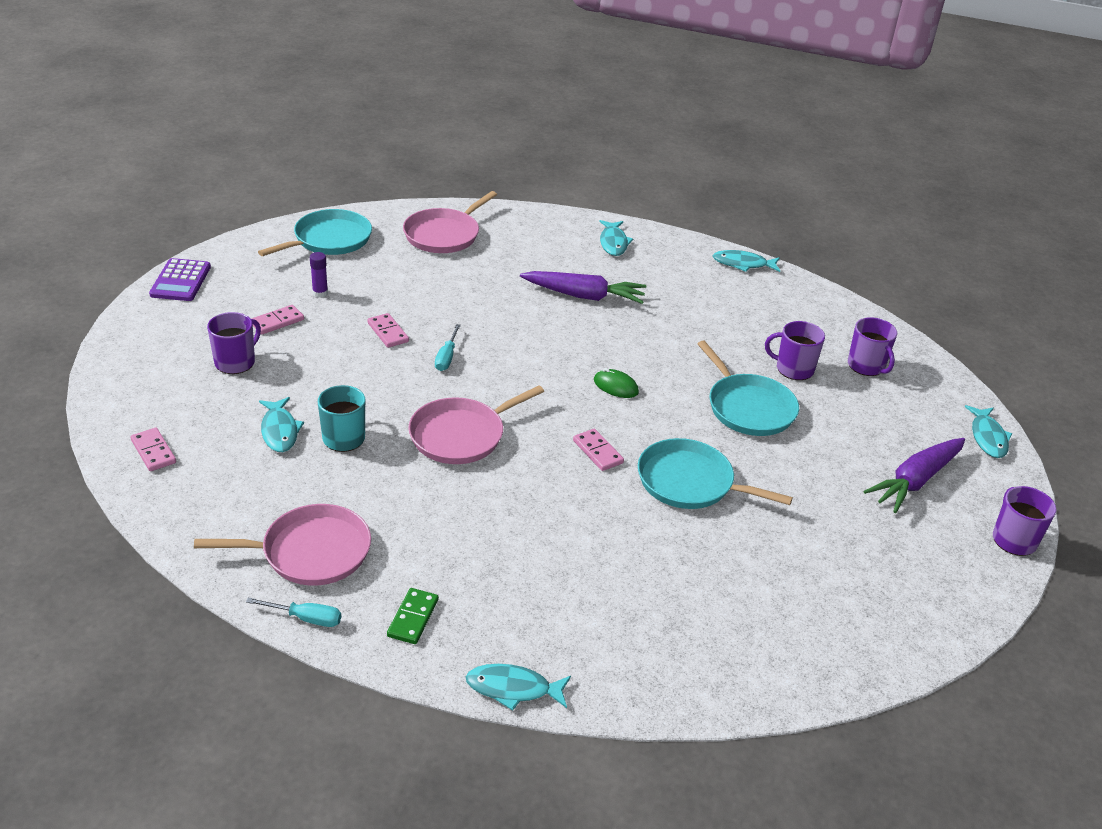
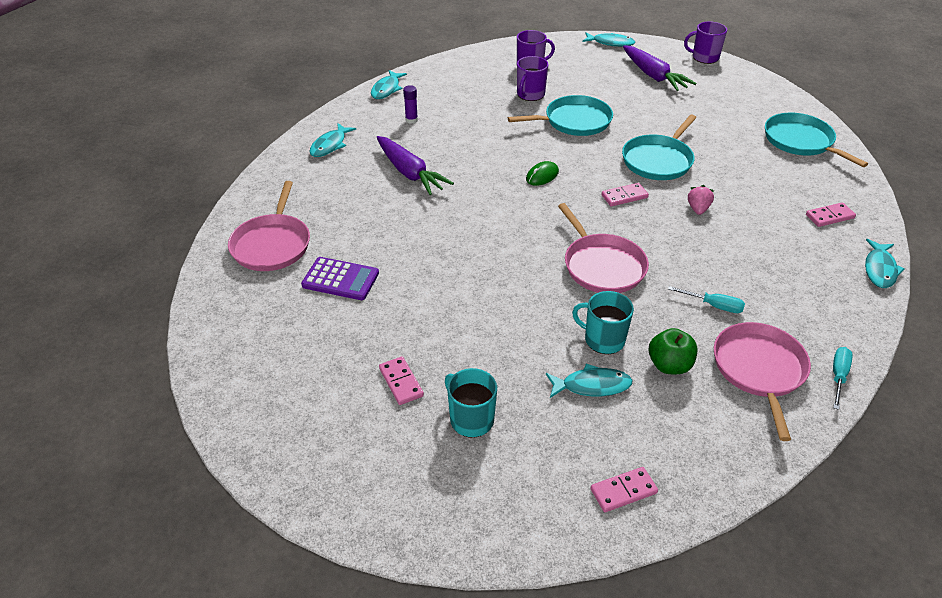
camera: 75 degrees left, 5 degrees up
purple calculator [149,258,211,301] -> purple calculator moved to [301,257,379,300]
purple mug [207,312,261,374] -> turquoise mug [445,368,497,438]
turquoise pan [258,209,372,256] -> turquoise pan moved to [765,113,868,167]
purple glue stick [310,252,328,298] -> purple glue stick moved to [403,85,418,124]
pink domino [367,313,409,348] -> pink domino moved to [806,202,856,227]
green domino [387,588,439,644] -> none
pink pan [403,191,497,253] -> pink pan turned 45 degrees clockwise [228,181,310,271]
turquoise screwdriver [435,324,461,371] -> turquoise screwdriver moved to [668,286,745,313]
purple carrot [520,271,647,304] -> purple carrot turned 120 degrees clockwise [376,136,454,195]
turquoise fish [600,220,633,256] -> turquoise fish turned 105 degrees clockwise [309,123,356,157]
none -> green apple [649,328,697,374]
none -> pink strawberry [688,185,714,215]

